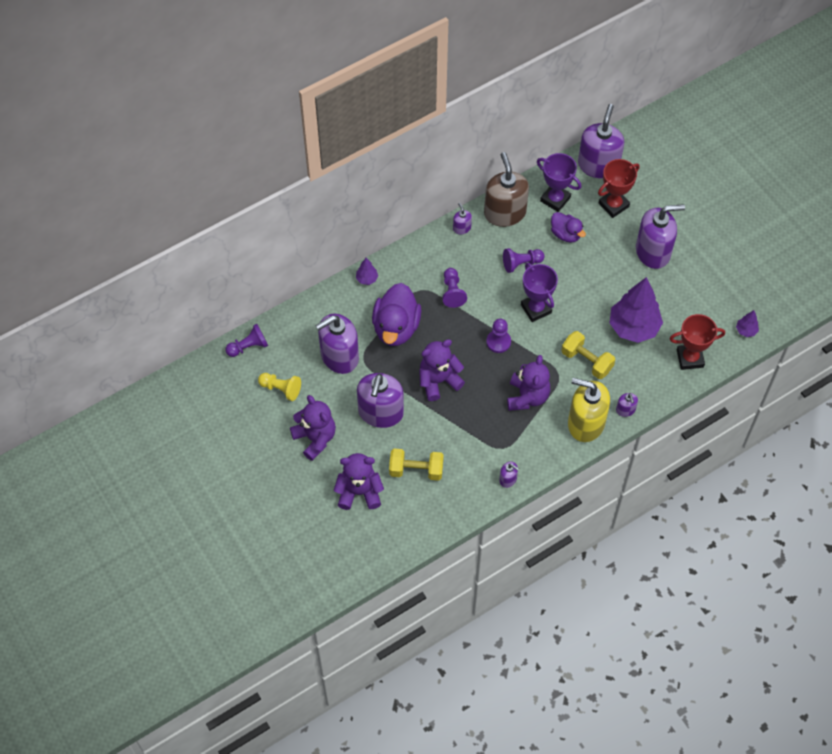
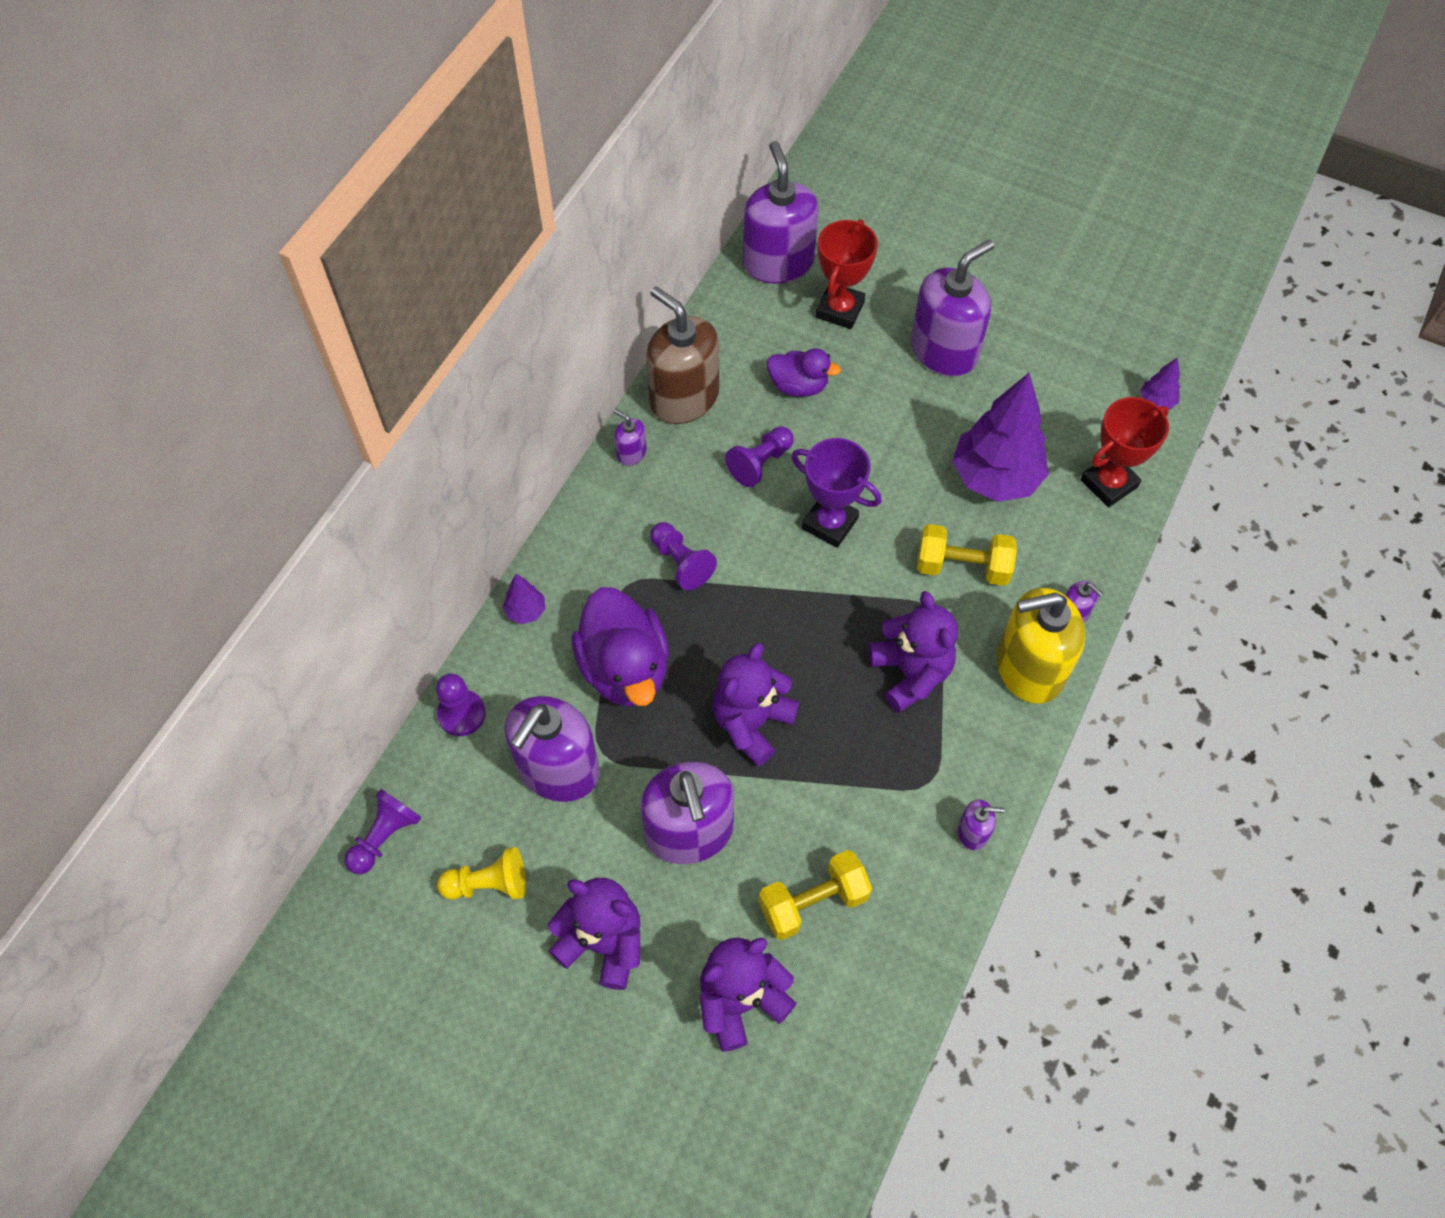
camera: 30 degrees left, 0 degrees up
purple pawn [486,319,511,353] -> purple pawn moved to [436,674,486,736]
purple trophy [537,153,581,212] -> none

